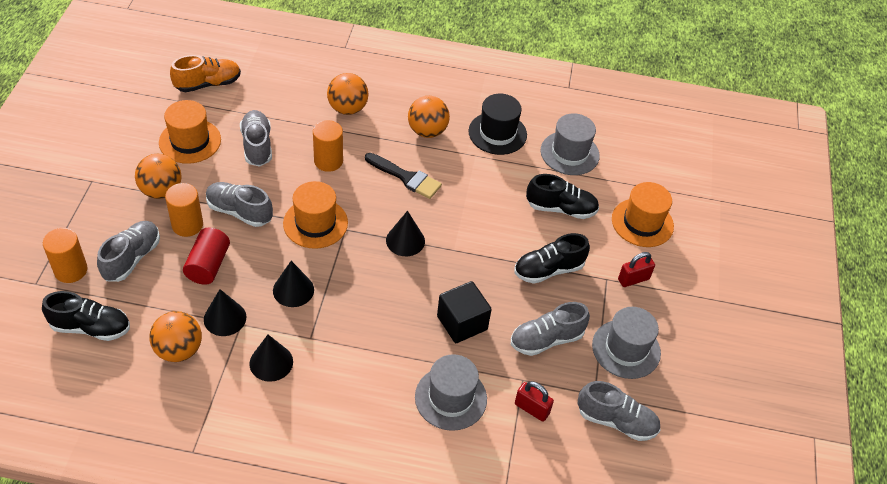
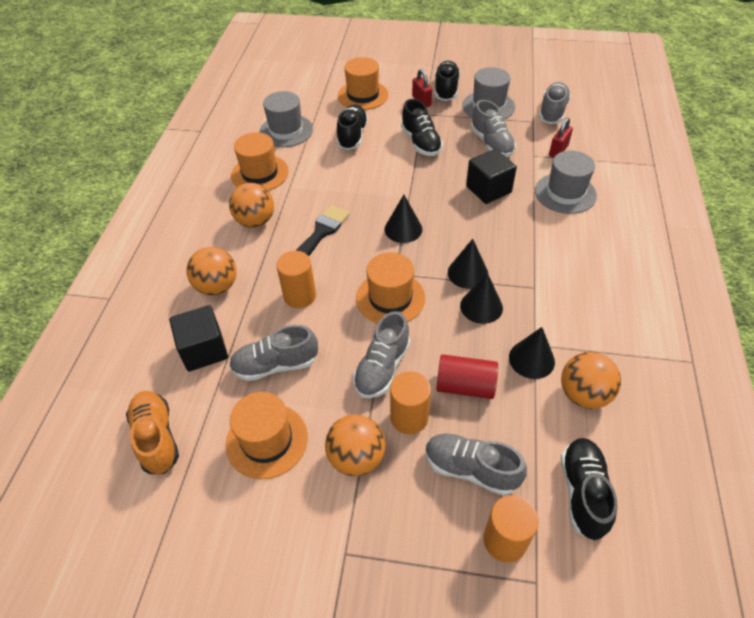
camera: 85 degrees left, 0 degrees up
black cone [250,335,293,382] -> black cone moved to [448,239,488,289]
black hat [469,94,527,155] -> orange hat [231,132,289,191]
none -> black cube [169,305,228,372]
none -> black shoe [435,61,460,101]

